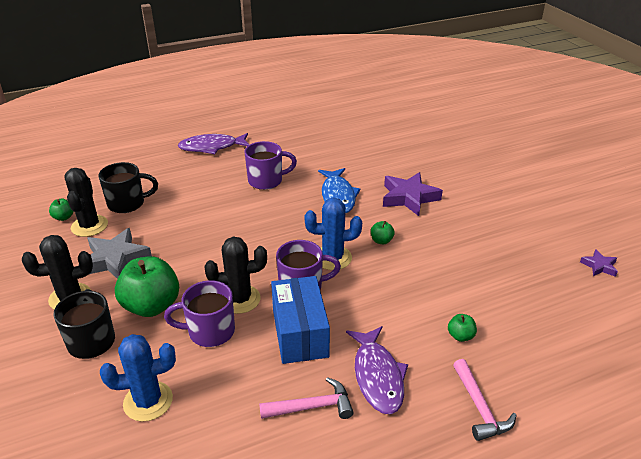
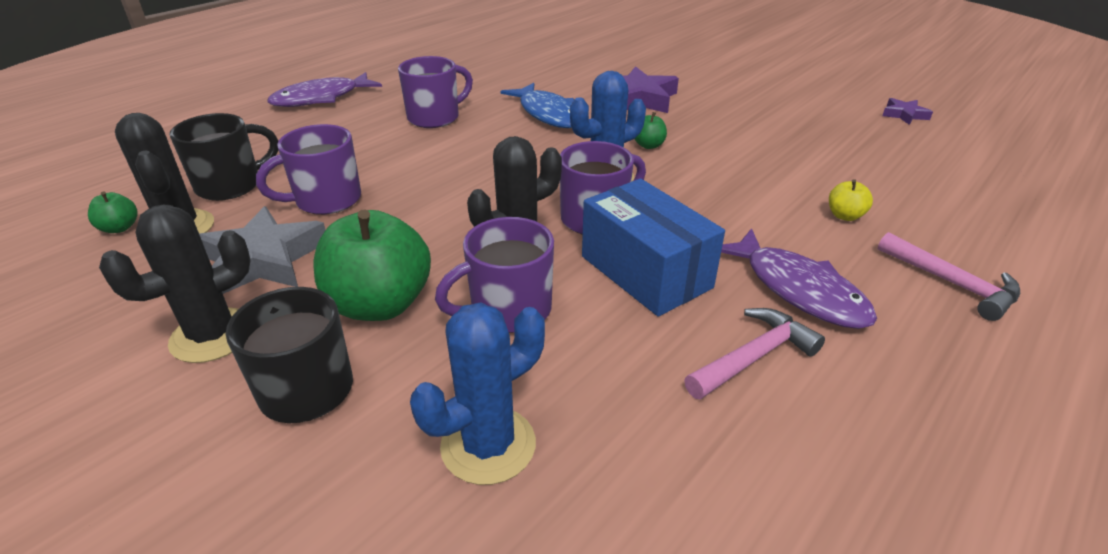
camera: 25 degrees left, 0 degrees up
green apple [448,314,477,342] -> yellow apple [829,179,873,221]
none -> purple mug [256,124,361,215]

